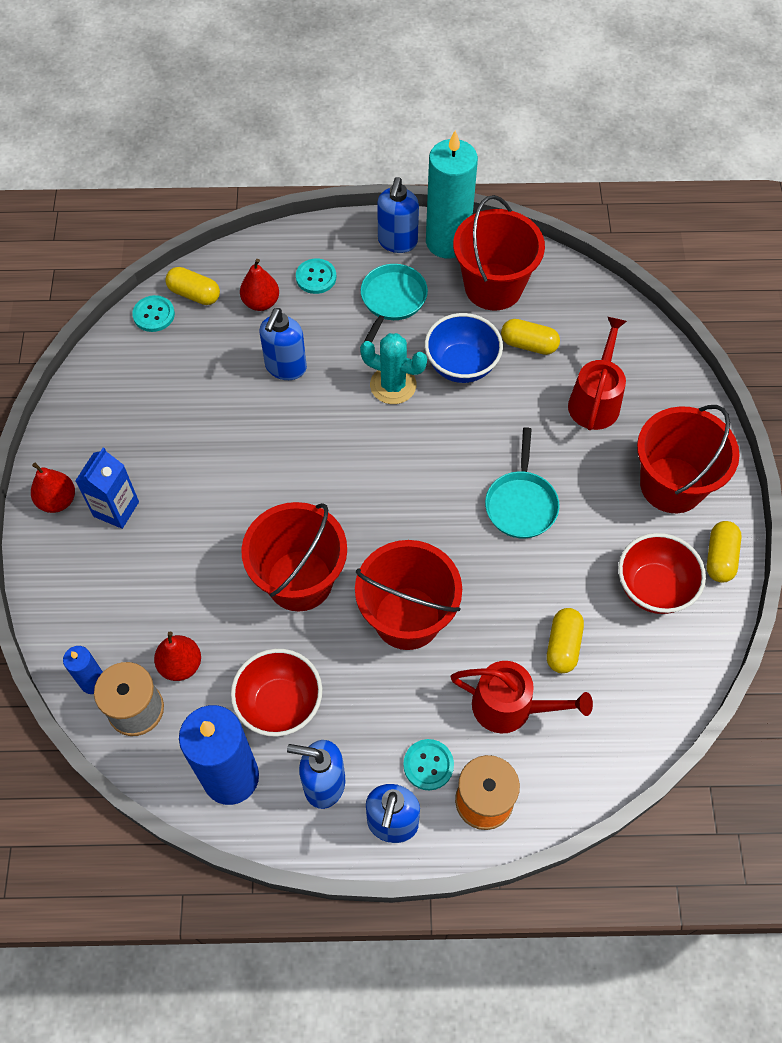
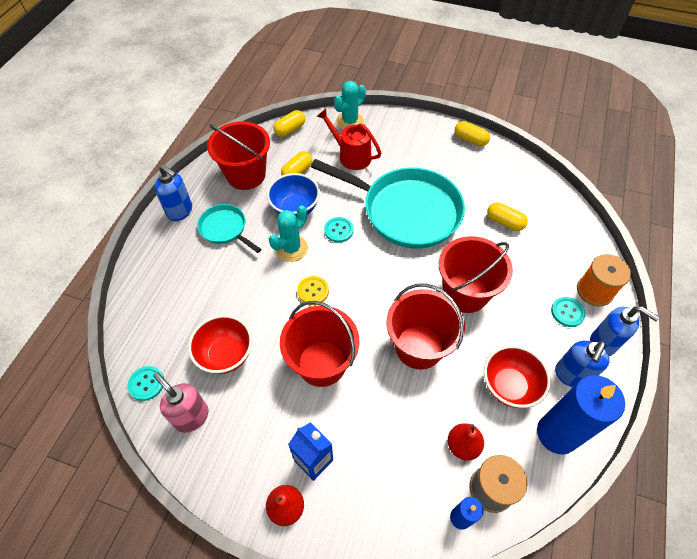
camera: 70 degrees left, 5 degrees down
yellow capsule [165,267,220,305] -> yellow capsule moved to [273,110,305,137]
red pear [240,259,279,311] -> none
blue soap dispenser [260,308,307,380] -> none
turquoise button [296,259,336,294] -> turquoise button moved to [324,217,354,243]
turquoise candle [426,130,478,259] -> none
red watering can [451,661,593,733] -> none
turquoise pan [485,427,560,538] -> turquoise pan [311,159,465,249], size x2.08
red bowl [618,533,706,614] -> red bowl moved to [188,315,252,374]
red bucket [637,405,740,513] -> red bucket moved to [280,301,359,387]
none -> pink soap dispenser [153,372,208,433]
none -> yellow button [297,276,329,305]
none -> turquoise cactus [334,81,366,129]

